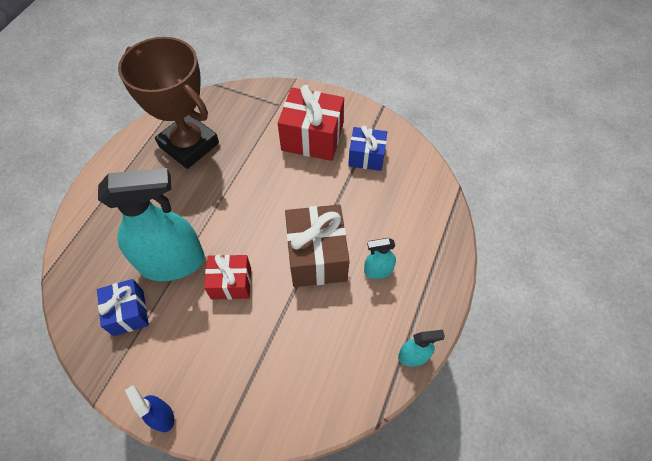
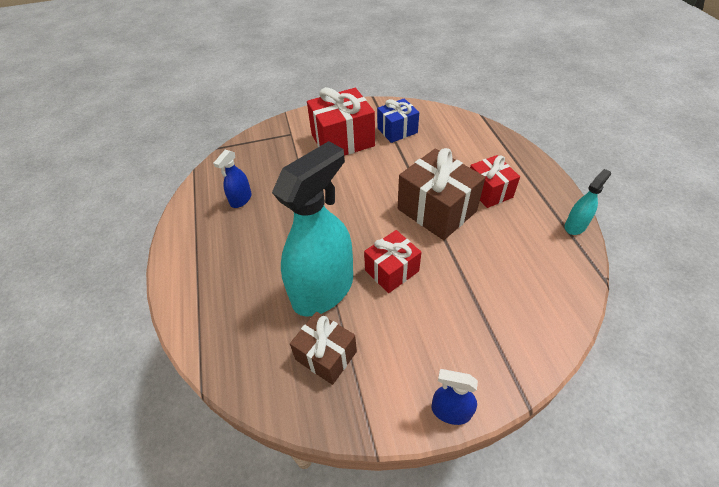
camera: 35 degrees left, 10 degrees down
blue gift [97,279,149,336] -> brown gift [290,312,357,385]
brown trophy [118,37,219,169] -> blue spray bottle [213,150,252,208]
turquoise spray bottle [364,238,396,279] -> red gift [470,155,520,208]

